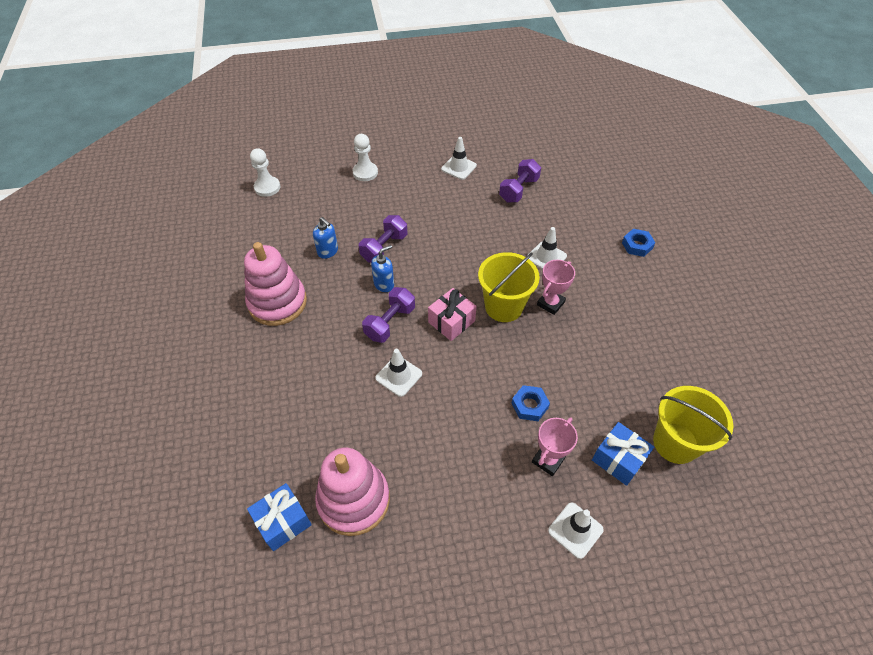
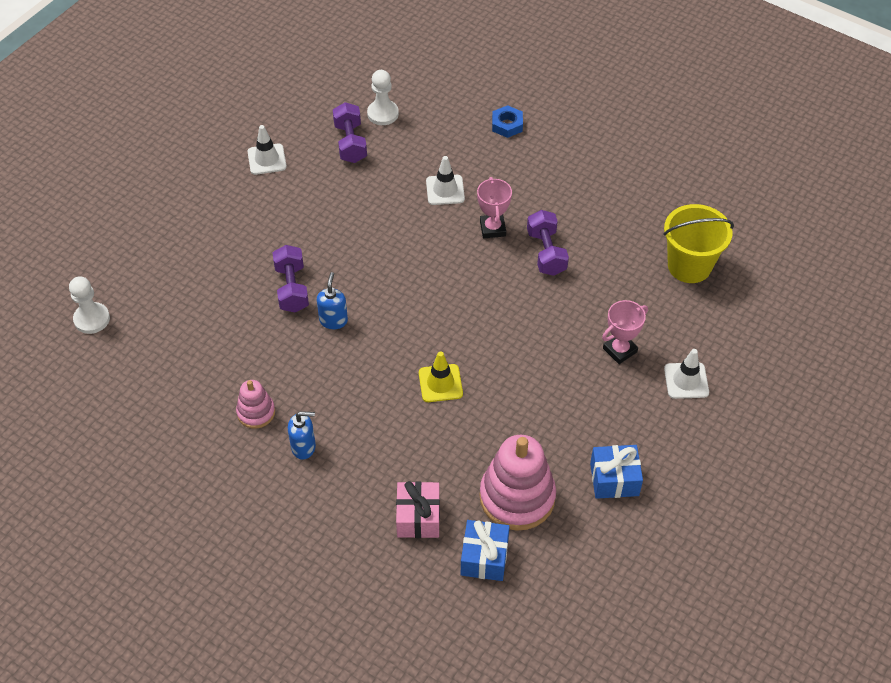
camera: 45 degrees left, 0 degrees up
pink stacking toy [244,242,307,326] -> pink stacking toy [236,380,275,429], size x0.53
blue soap dispenser [313,217,338,259] -> blue soap dispenser moved to [288,411,316,460]
white pawn [353,134,378,181] -> white pawn moved to [367,70,399,125]
purple dumbbell [362,287,415,343] -> purple dumbbell moved to [527,210,569,276]
white traffic cone [375,349,422,397] -> yellow traffic cone [419,351,463,402]
pink gift [428,288,477,341] -> pink gift moved to [396,481,440,538]
yellow bucket [478,252,540,322] -> none
blue nut [511,385,550,421] -> none
pink trophy [532,417,578,476] -> pink trophy turned 60 degrees clockwise [602,300,648,364]
blue gift [592,422,654,486] -> blue gift moved to [590,445,643,499]

